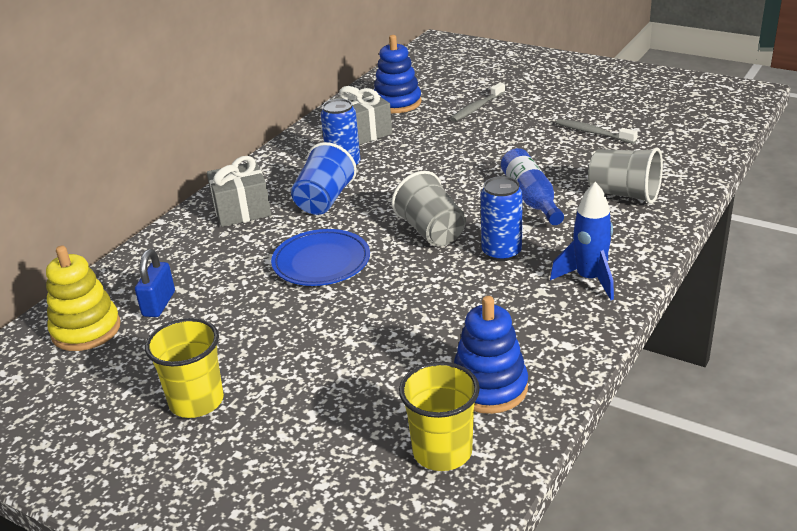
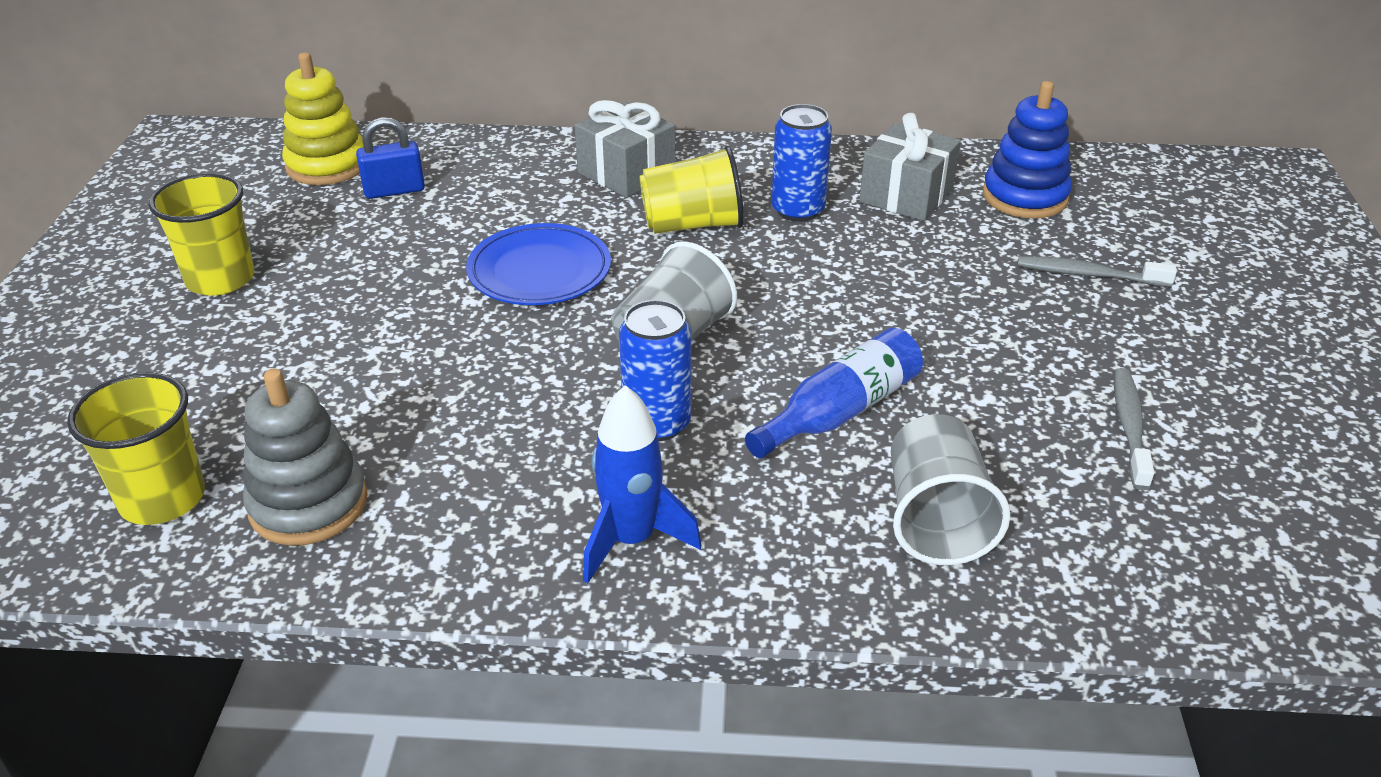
camera: 60 degrees right, 5 degrees up
blue cup [291,142,357,215] -> yellow cup [639,146,744,234]
blue stacking toy [454,296,528,414] -> grey stacking toy [243,368,368,546]

